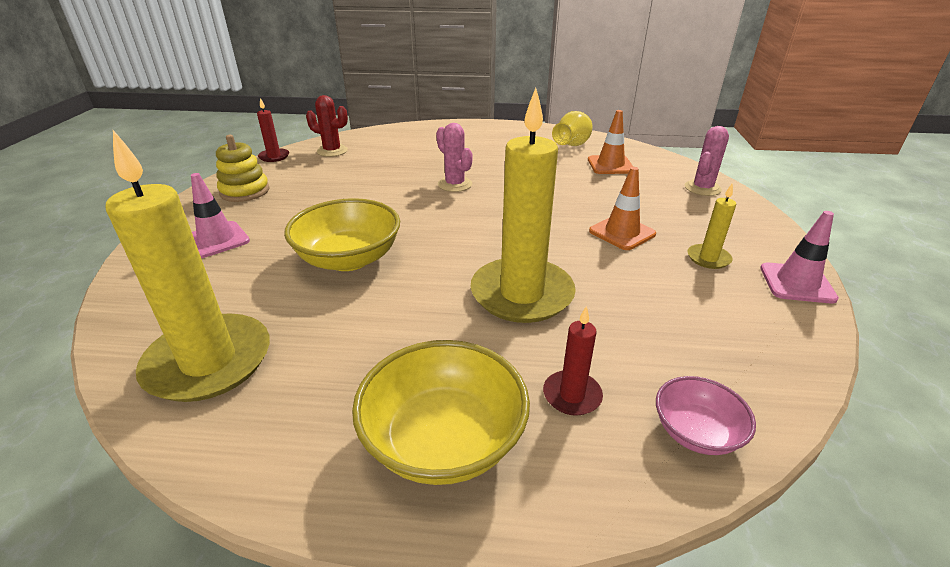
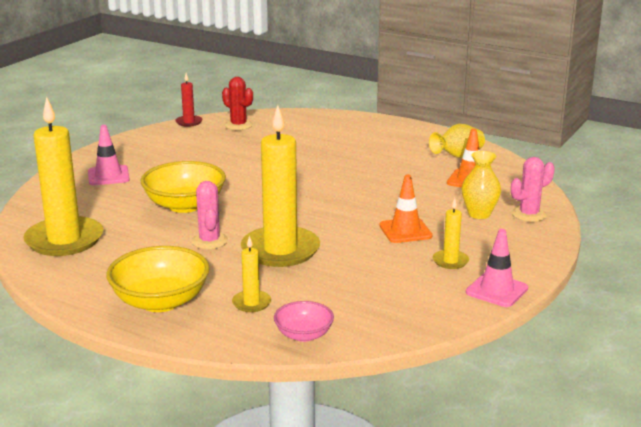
camera: 25 degrees right, 10 degrees down
yellow stacking toy [216,135,269,202] -> none
pink cactus [436,123,472,192] -> pink cactus moved to [191,181,228,249]
red candle [543,306,603,416] -> yellow candle [232,236,271,312]
none -> yellow vase [461,151,501,219]

